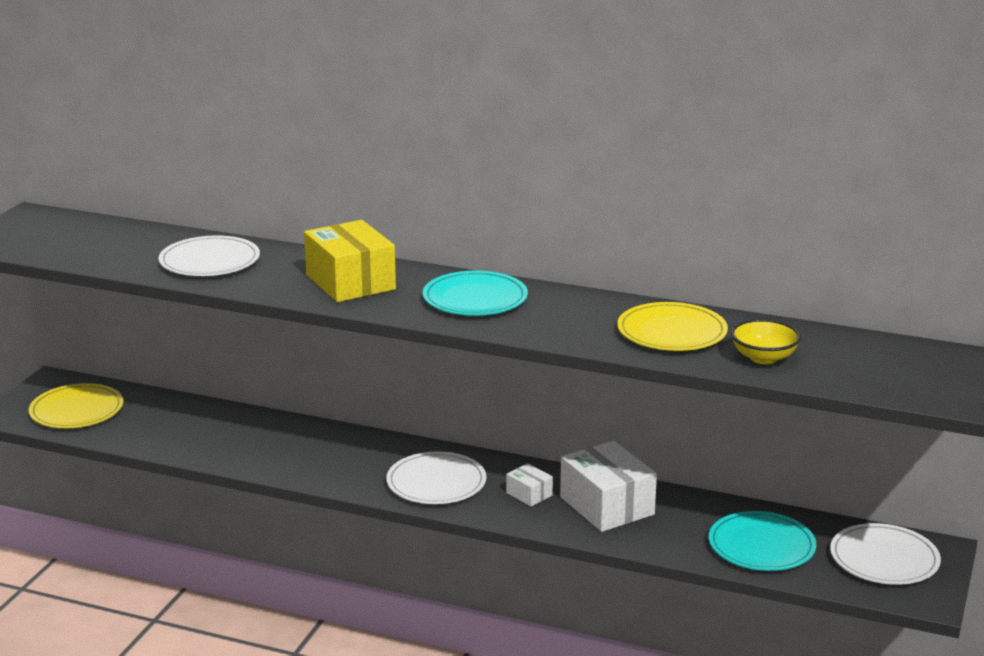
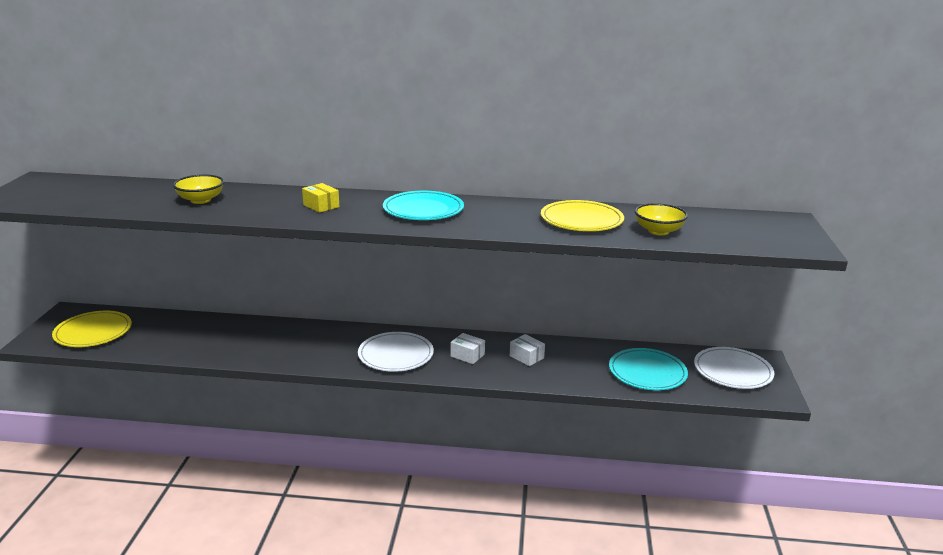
camera: 15 degrees left, 0 degrees up
white plate [159,235,260,276] -> yellow bowl [173,175,224,204]
yellow box [304,220,396,302] -> yellow box [302,183,339,213], size x0.48
white box [560,441,657,532] -> white box [510,334,545,366], size x0.48

